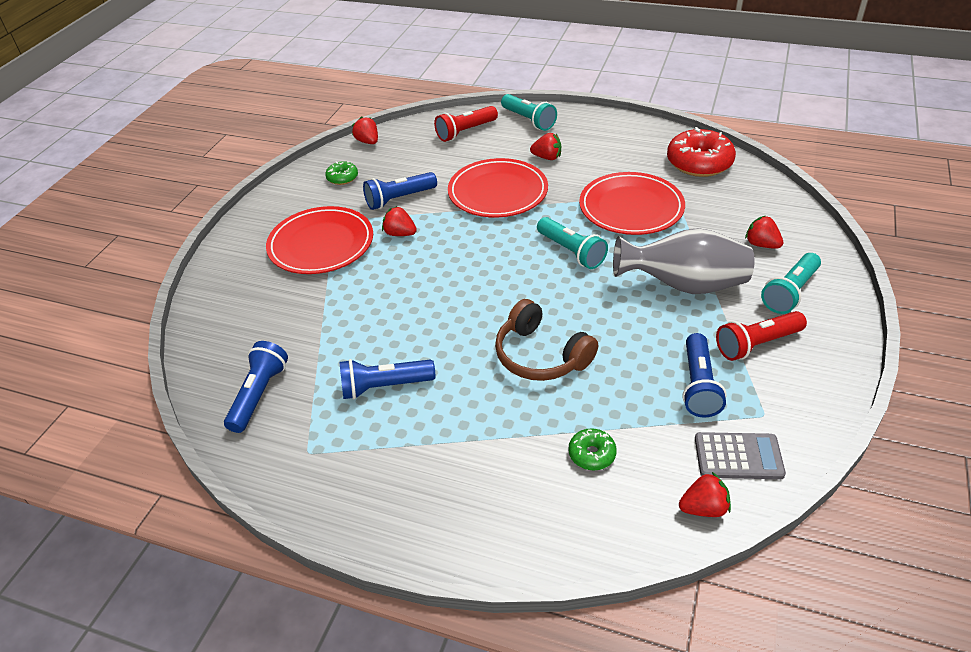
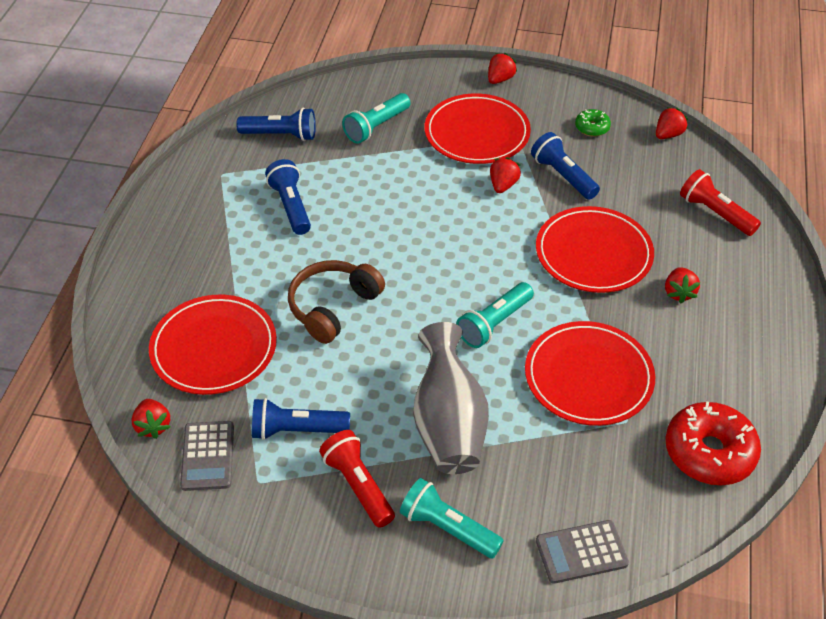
camera: 80 degrees right, 5 degrees up
turquoise flashlight [501,94,557,131] -> turquoise flashlight moved to [342,93,411,144]
green donut [568,428,617,470] -> red plate [149,295,277,395]
red strawberry [745,216,784,249] -> red strawberry moved to [488,53,517,84]
none -> grey calculator [536,520,629,584]

